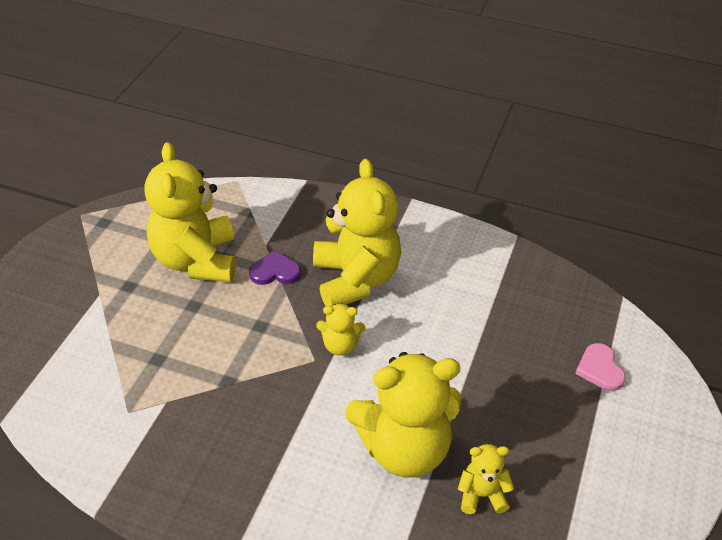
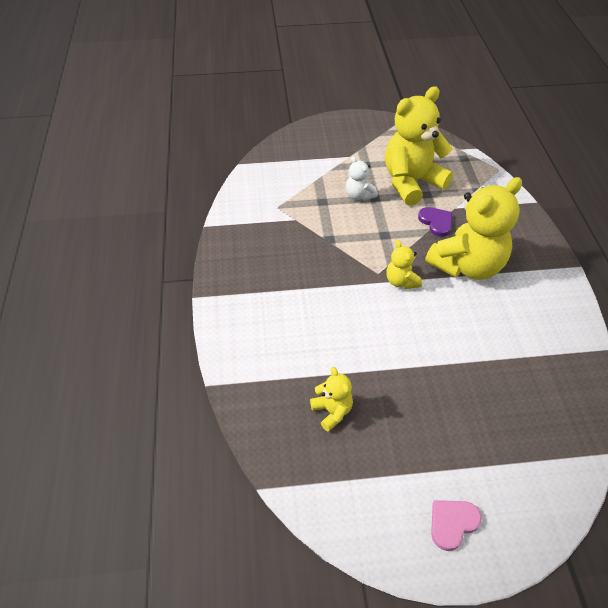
camera: 65 degrees right, 5 degrees up
yellow teddy bear [345,352,461,478] -> none
pink heart [575,343,626,391] -> pink heart moved to [431,500,482,551]
none -> white teddy bear [346,156,378,201]

